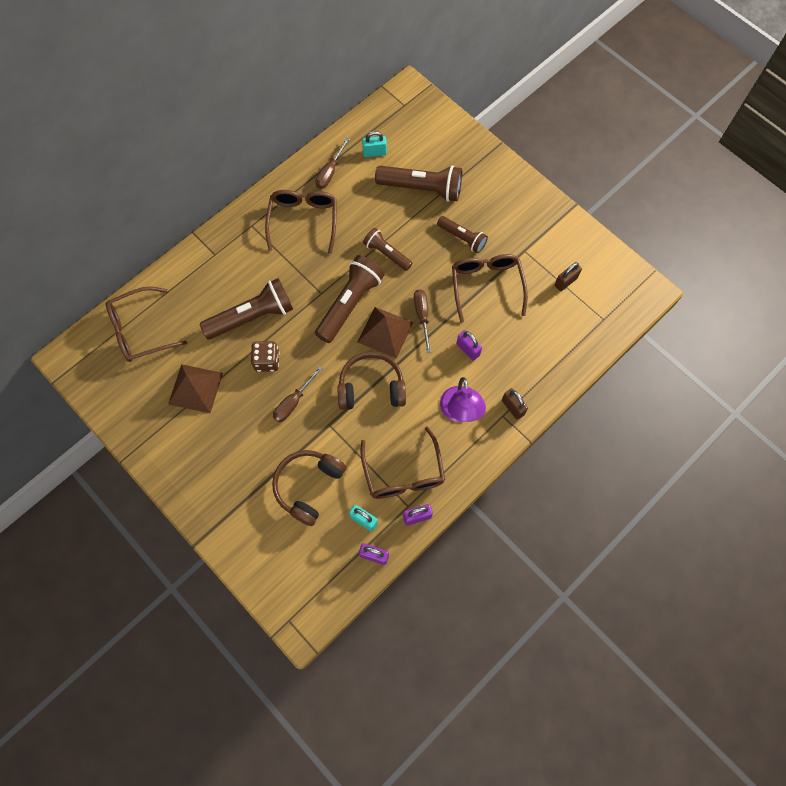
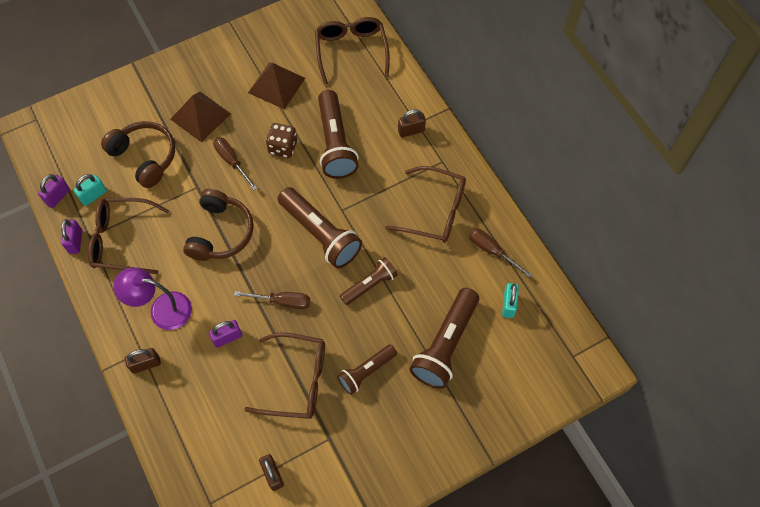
camera: 105 degrees right, 5 degrees down
brown pyramid [358,307,414,358] -> brown pyramid moved to [170,92,231,142]
none -> brown padlock [398,109,426,137]

